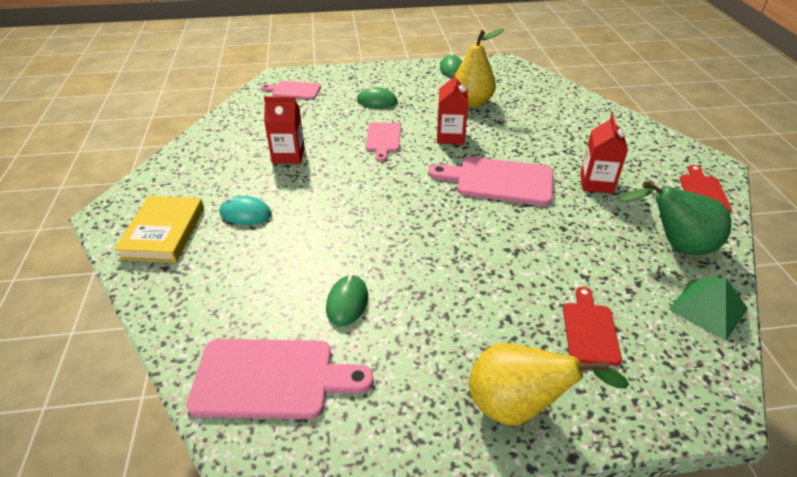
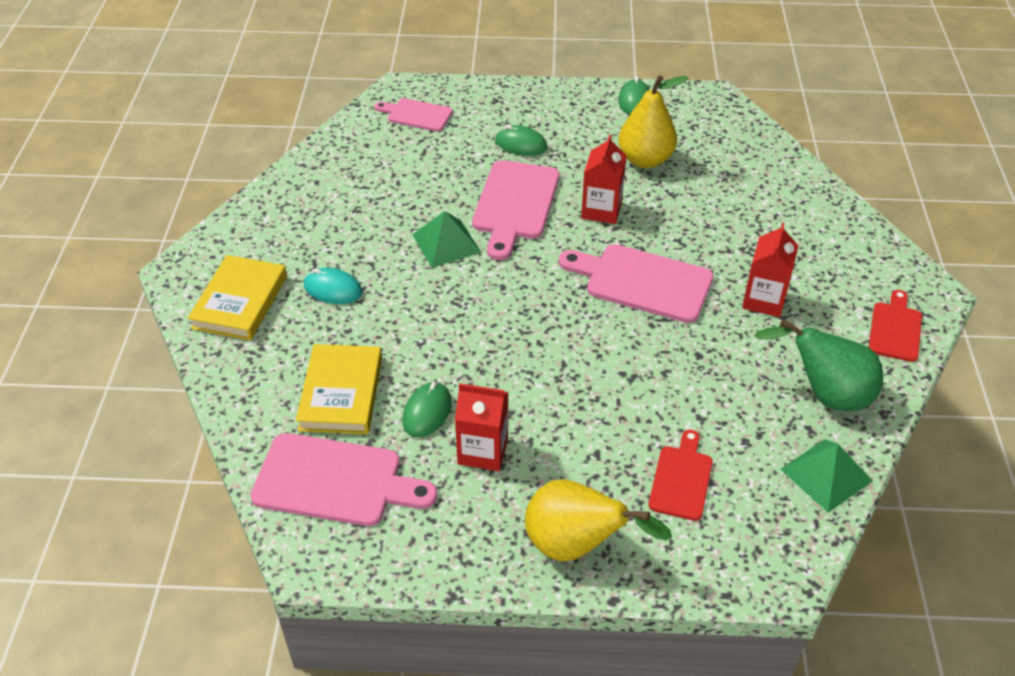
camera: 10 degrees right, 5 degrees up
red carton [264,96,305,164] -> red carton moved to [455,383,508,471]
pink cutting board [365,122,401,162] -> pink cutting board [472,160,559,260], size x1.68
none -> yellow book [296,344,382,434]
none -> green pyramid [412,211,482,268]

